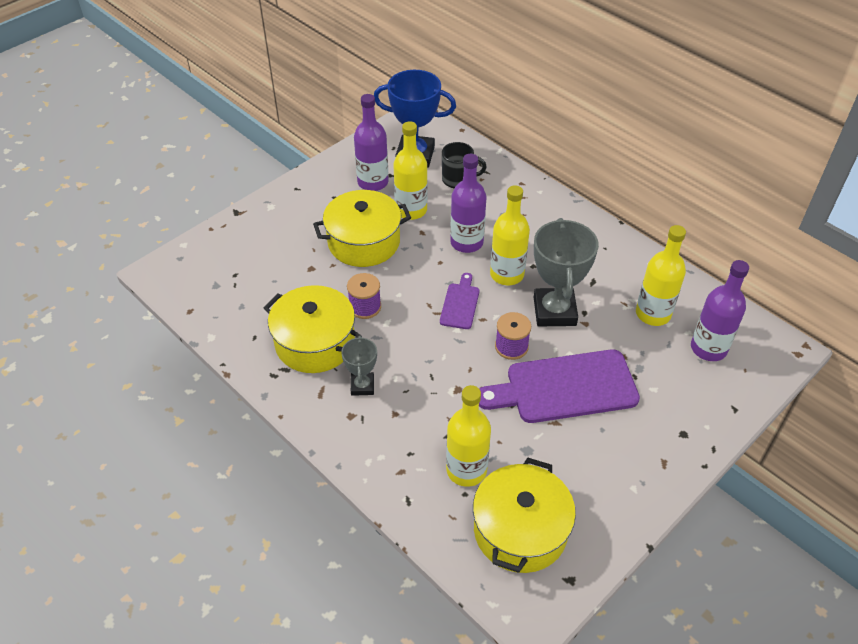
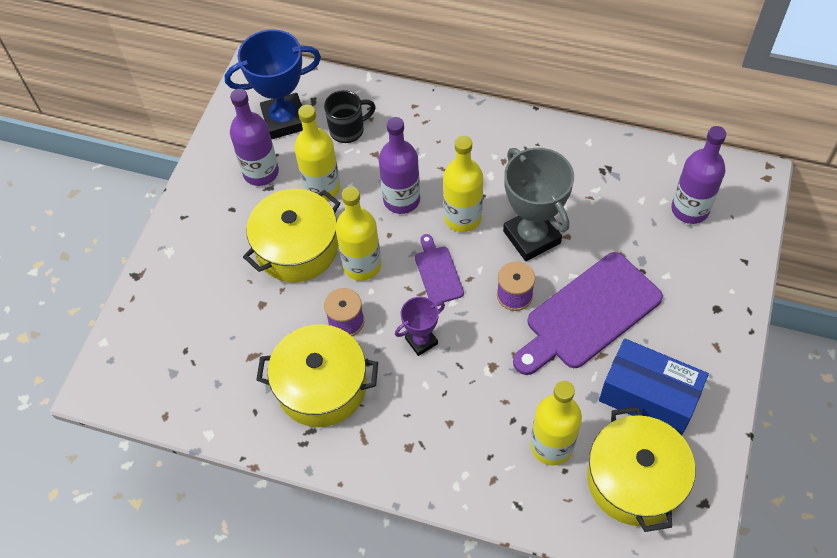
camera: 25 degrees left, 10 degrees up
grey trophy [341,335,377,396] -> none
yellow bottle [636,225,686,326] -> yellow bottle moved to [335,187,381,281]
none -> purple trophy [395,297,445,356]
none -> blue box [599,338,709,435]

